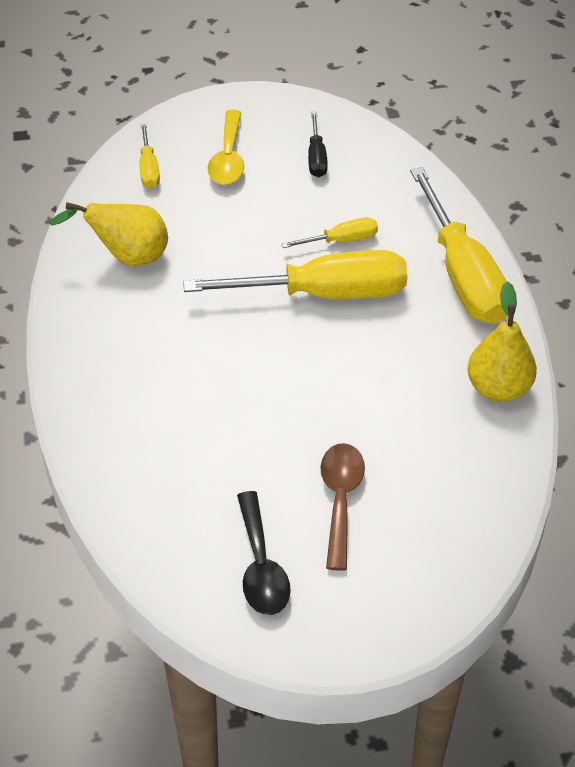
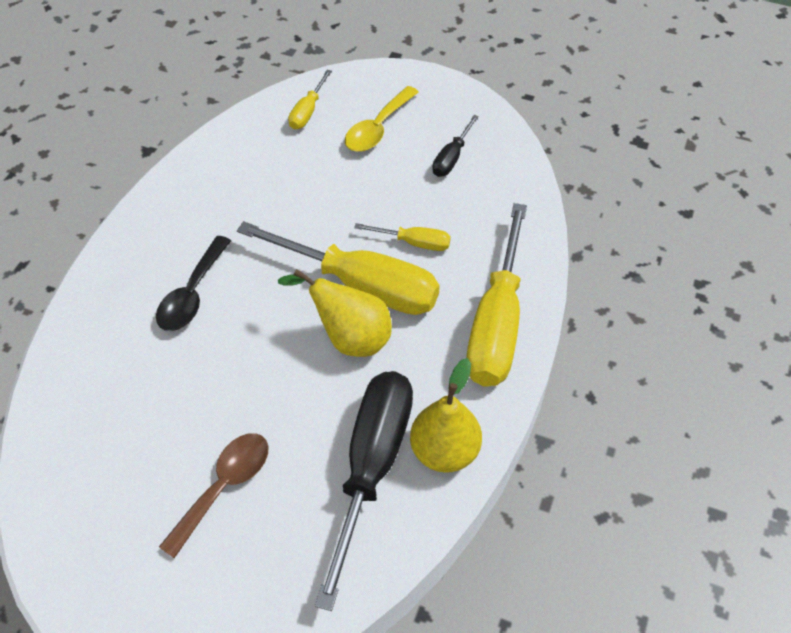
camera: 30 degrees right, 5 degrees up
yellow pear [49,202,168,266] -> yellow pear moved to [278,269,392,357]
black spoon [237,491,291,615] -> black spoon moved to [156,236,231,331]
none -> black screwdriver [315,371,413,611]

